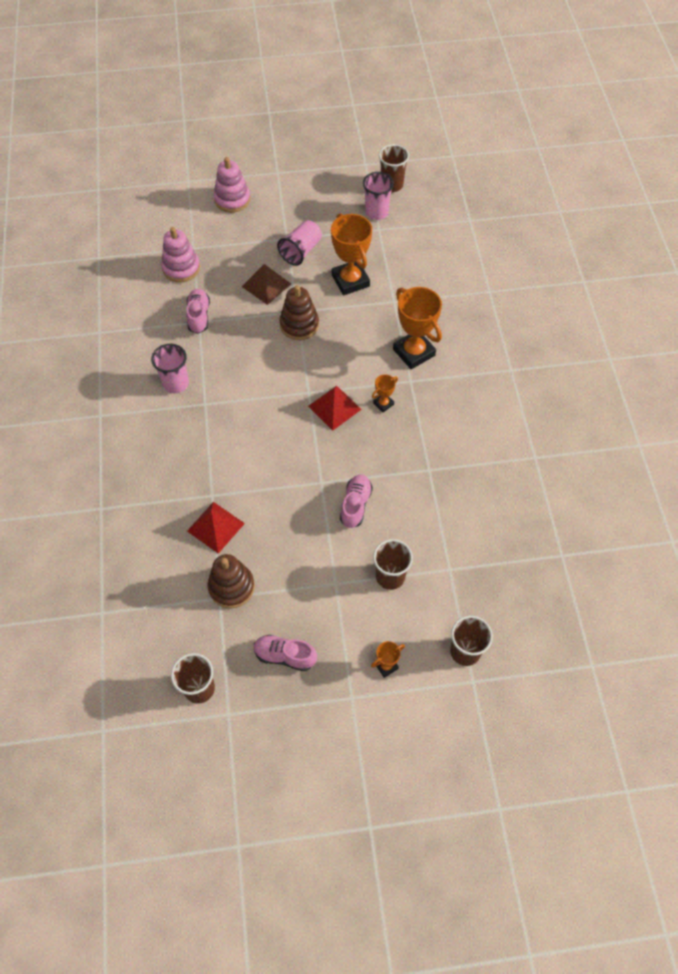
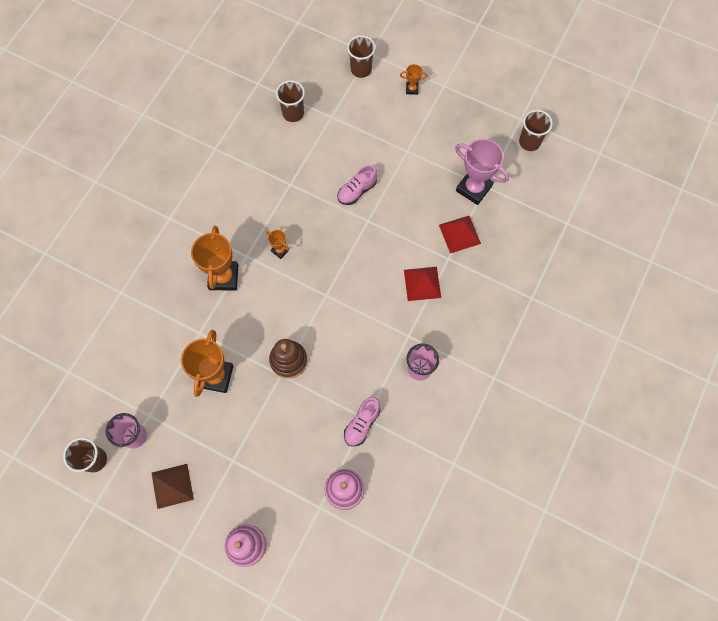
camera: 145 degrees left, 10 degrees up
brown stacking toy [208,554,255,608] -> pink trophy [455,139,509,205]
brown pyramid [242,264,291,305] -> brown pyramid moved to [152,464,194,509]
pink shoe [254,635,317,671] -> none
pink cup [277,220,322,266] -> none
red pyramid [308,386,362,431] -> red pyramid moved to [404,267,441,301]
orange trophy [372,374,398,412] -> orange trophy turned 45 degrees clockwise [266,230,289,259]
brown cup [373,539,413,590] -> brown cup moved to [276,80,305,122]

